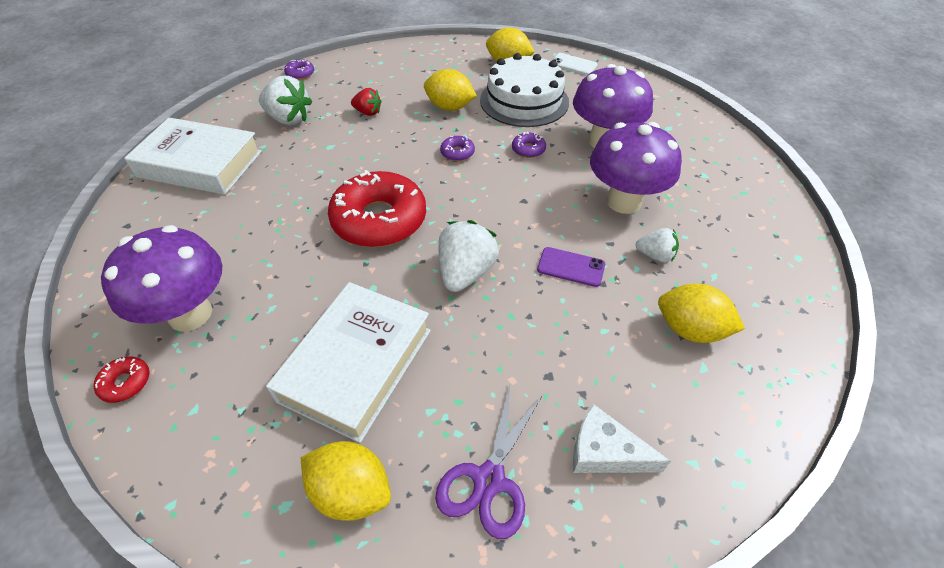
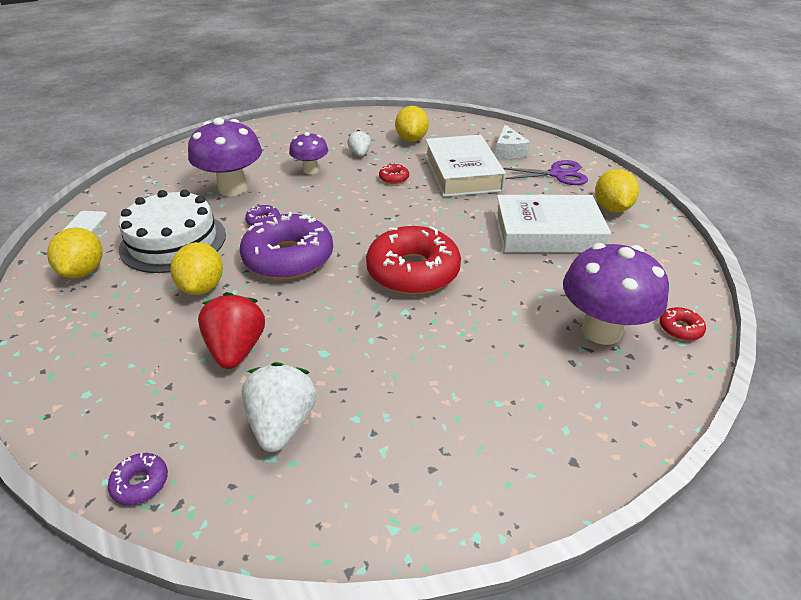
camera: 115 degrees left, 10 degrees down
white book [124,118,262,195] -> white book moved to [425,135,506,197]
red strawberry [351,88,382,116] -> red strawberry [198,292,265,369], size x1.71
white strawberry [439,220,499,292] -> none
purple donut [440,136,475,161] -> purple donut [240,212,333,280], size x2.46
purple phone [537,247,605,287] -> red donut [379,164,409,184]
purple mushroom [590,122,682,214] -> purple mushroom [289,132,328,174], size x0.58

